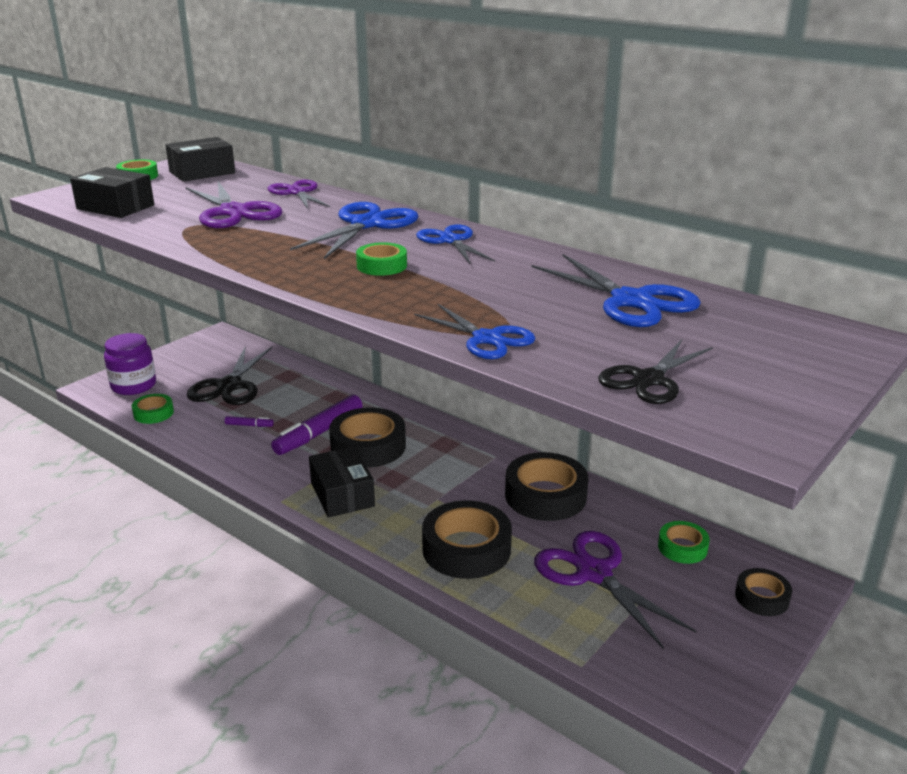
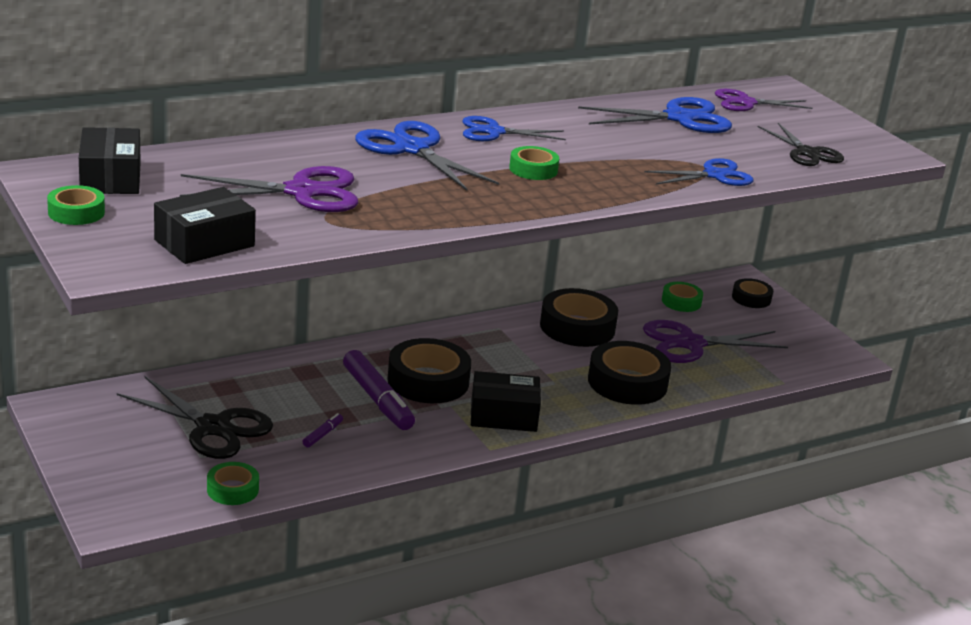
camera: 70 degrees left, 0 degrees up
purple jar [104,333,156,395] -> none
purple scissors [268,180,330,209] -> purple scissors moved to [715,89,813,111]

